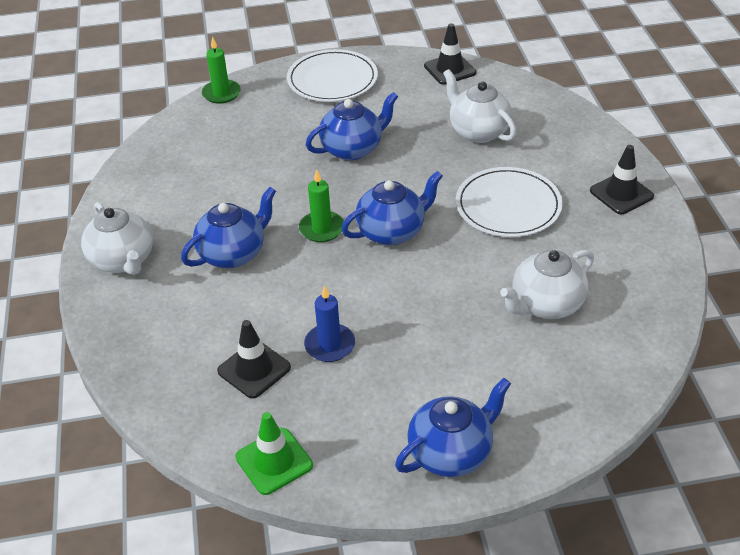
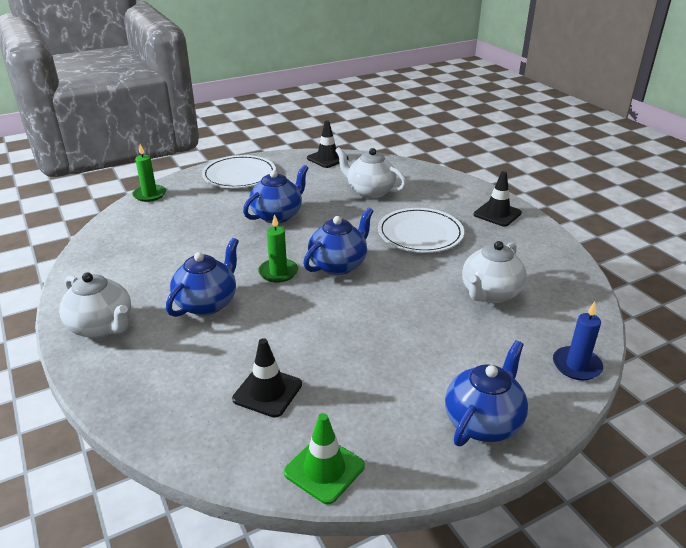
camera: 20 degrees left, 10 degrees down
blue candle [304,285,355,362] -> blue candle moved to [553,302,603,380]

